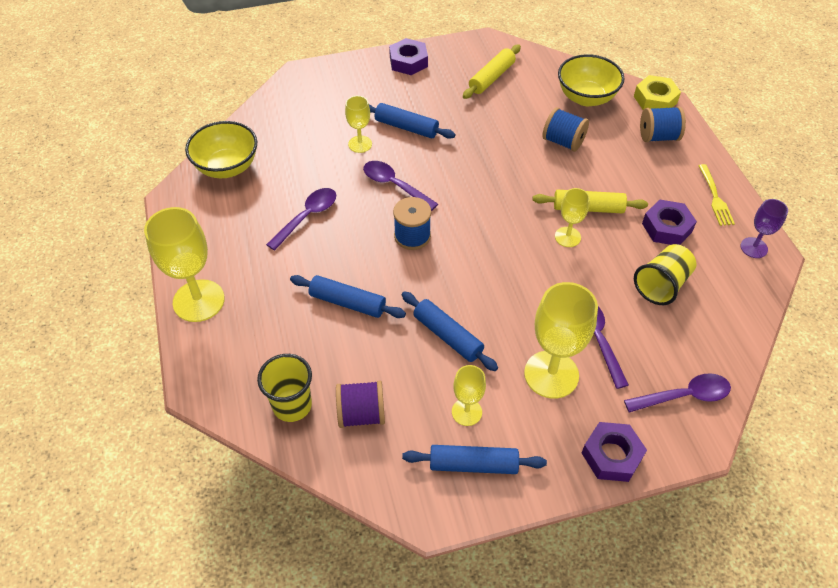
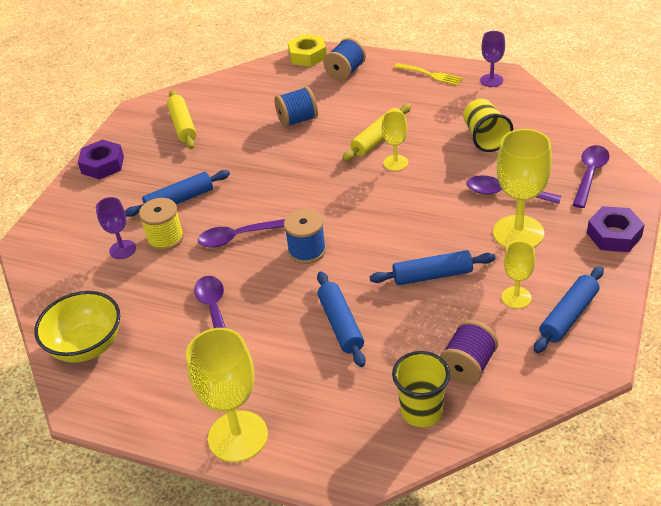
camera: 50 degrees left, 10 degrees down
blue rolling pin [290,275,406,318] -> blue rolling pin turned 75 degrees counterclockwise [317,271,366,367]
yellow goblet [345,96,372,153] -> yellow spool [139,198,184,251]
yellow bowl [558,54,625,106] -> none
purple nut [642,200,697,245] -> none
none -> purple goblet [96,197,136,259]

